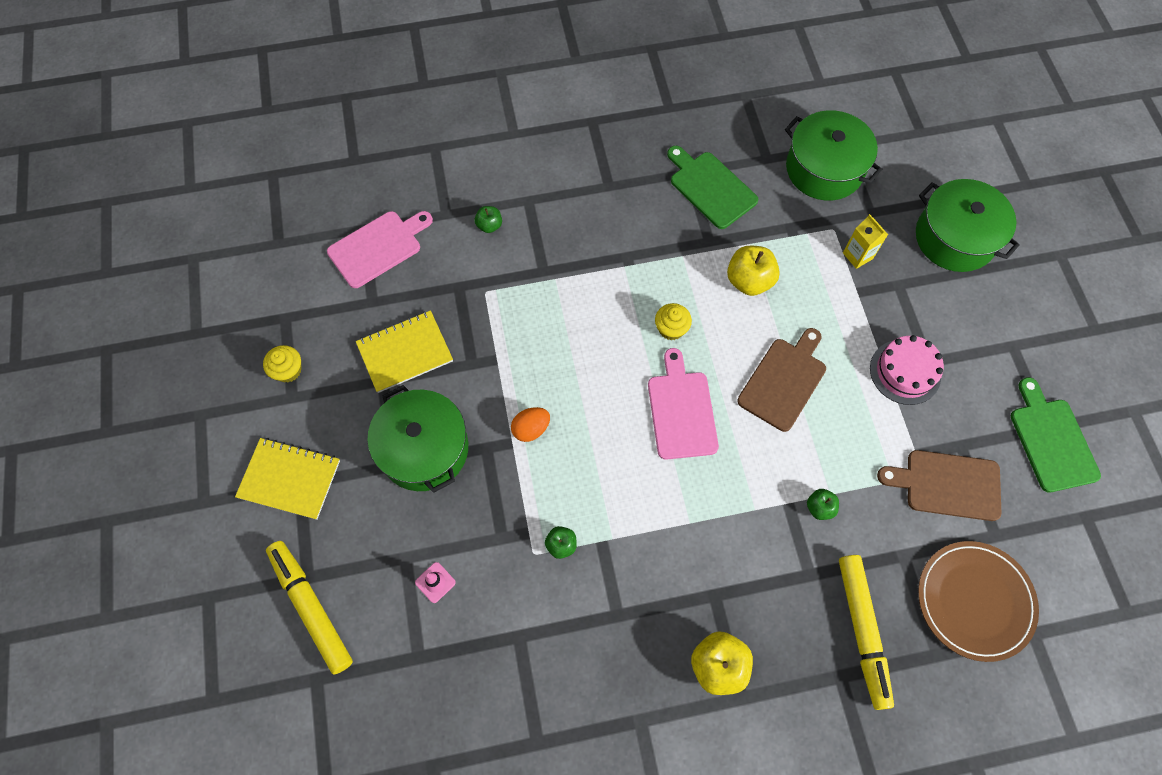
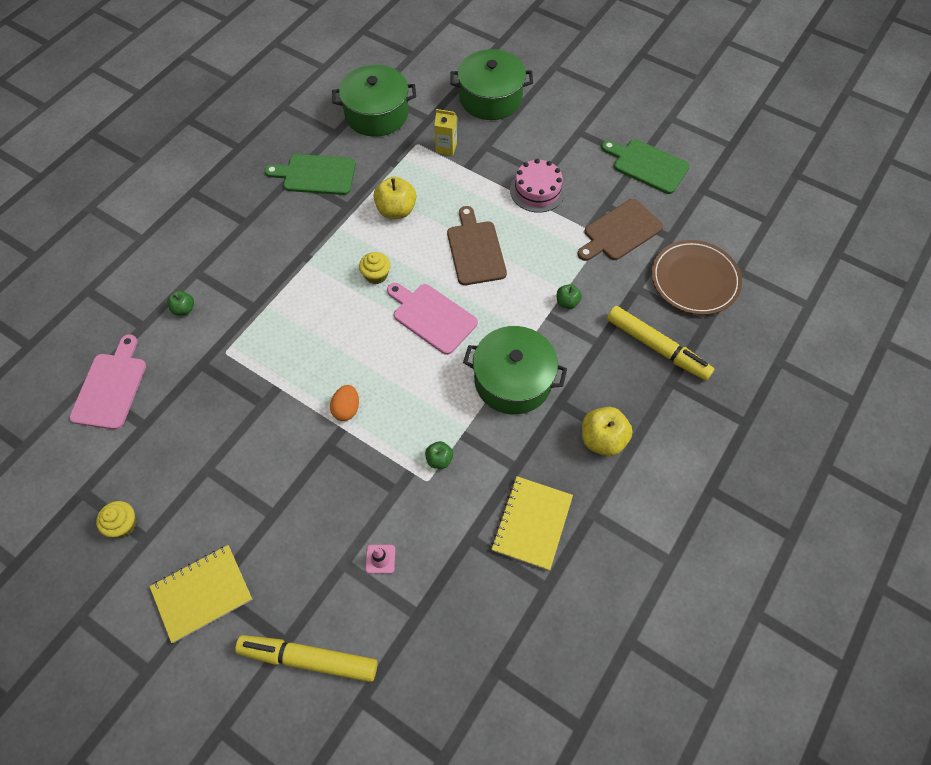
camera: 45 degrees left, 5 degrees down
yellow notebook [356,310,453,393] -> yellow notebook moved to [491,476,573,570]
green pot [367,385,468,493] -> green pot moved to [463,326,567,415]

